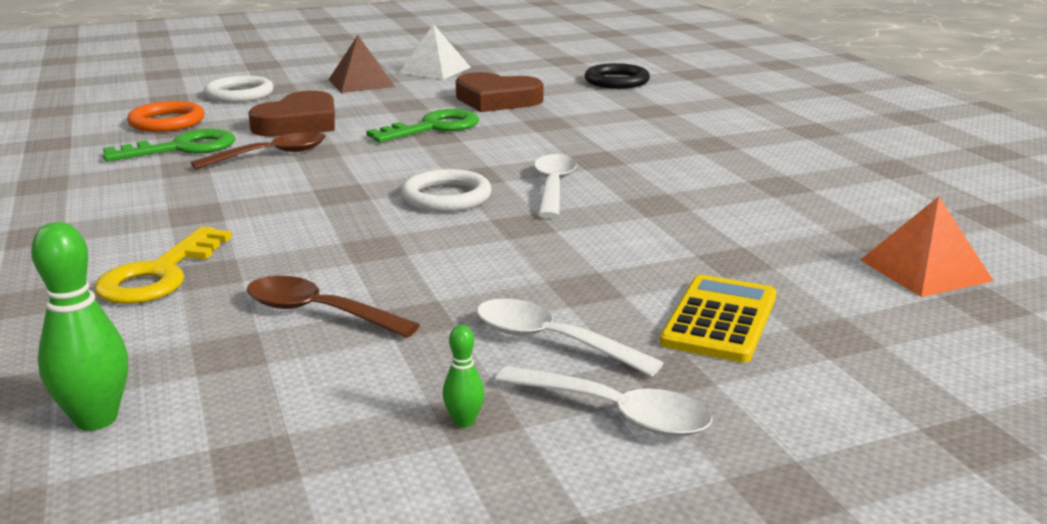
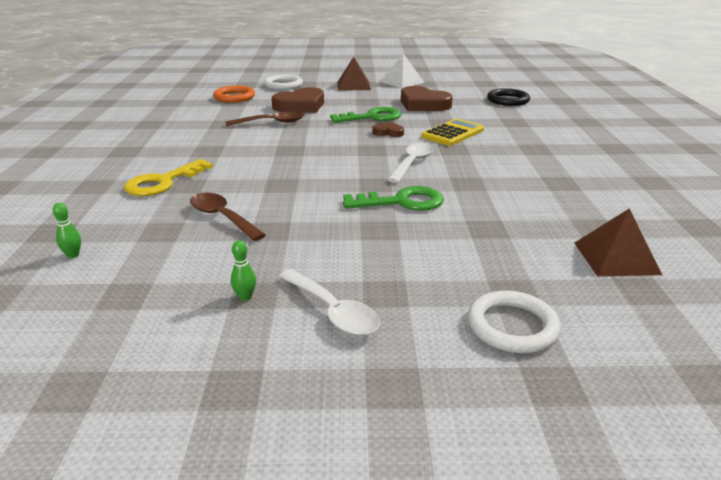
camera: 20 degrees right, 5 degrees up
green bowling pin [31,222,128,431] -> green bowling pin [53,203,81,258], size x0.51
green key [103,129,235,162] -> green key moved to [343,186,444,211]
white ring [401,169,492,212] -> white ring moved to [468,290,561,353]
white spoon [477,299,664,377] -> none
yellow calculator [660,275,776,363] -> yellow calculator moved to [421,119,484,146]
orange pyramid [860,196,993,297] -> brown pyramid [574,208,662,276]
none -> brown heart [372,122,404,137]

